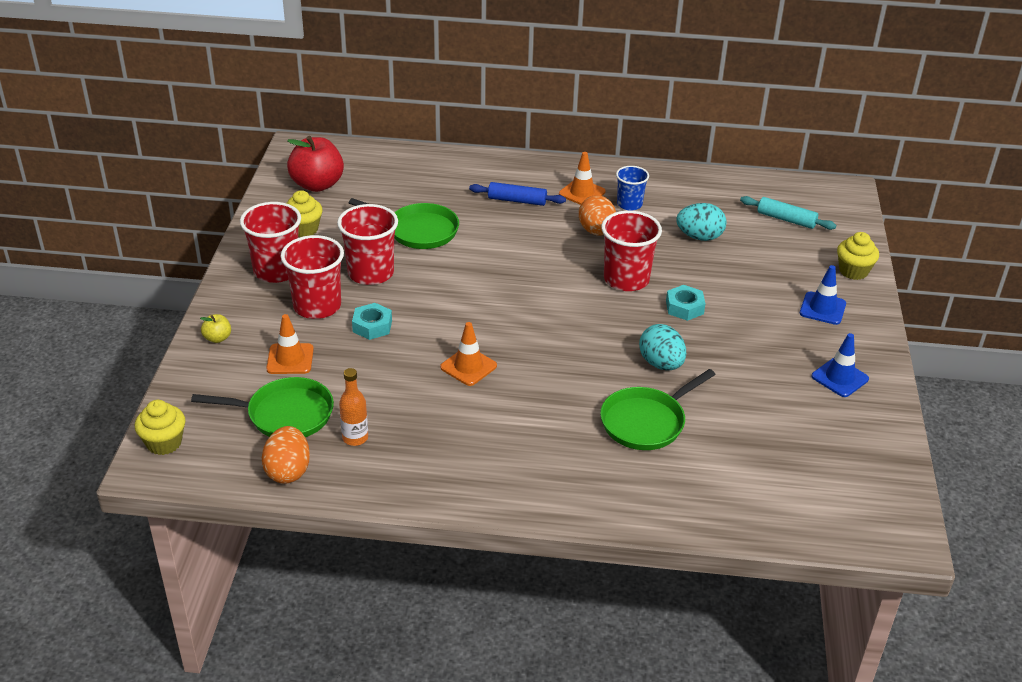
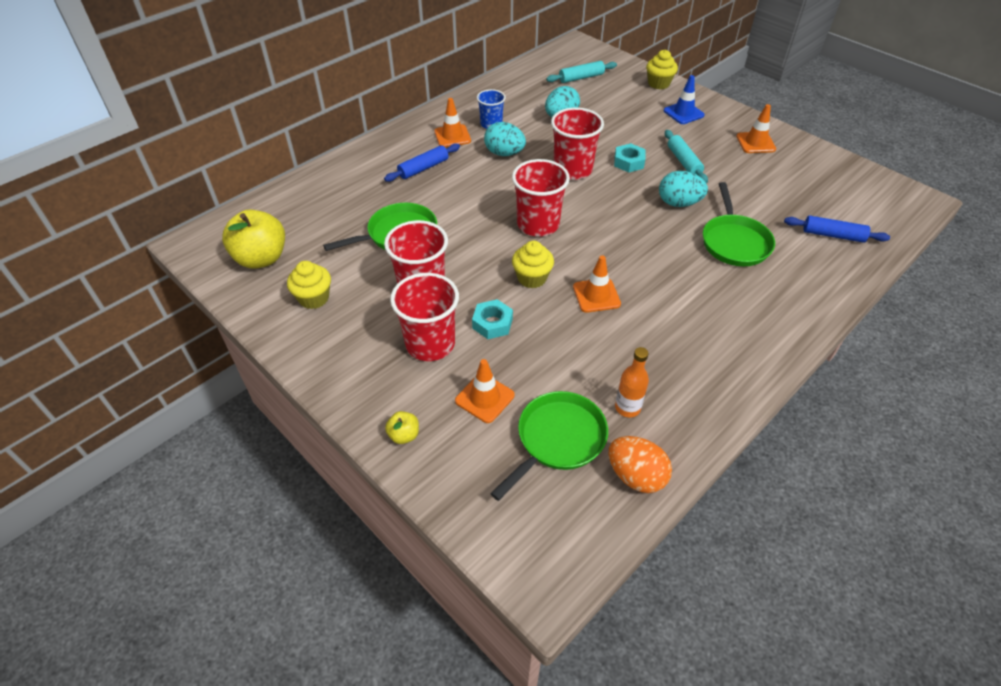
camera: 50 degrees left, 10 degrees up
yellow cupcake [135,400,185,455] -> yellow cupcake moved to [512,241,554,288]
red cup [240,202,301,283] -> red cup moved to [512,159,570,236]
red apple [287,136,344,192] -> yellow apple [222,210,285,269]
orange egg [579,195,616,236] -> turquoise egg [484,122,526,156]
blue traffic cone [812,333,869,397] -> orange traffic cone [736,104,776,153]
none -> turquoise rolling pin [665,130,708,183]
none -> blue rolling pin [784,216,890,243]

